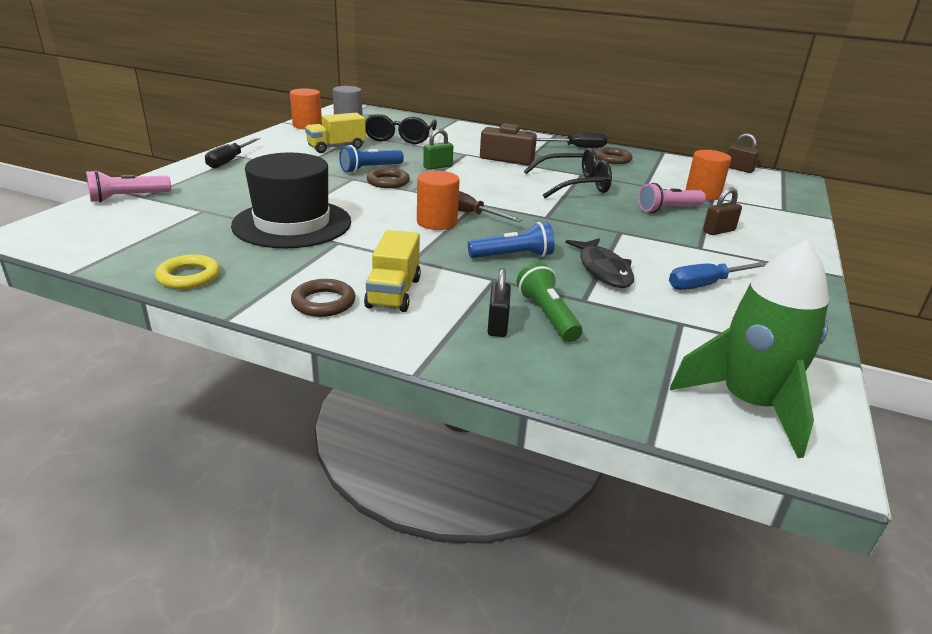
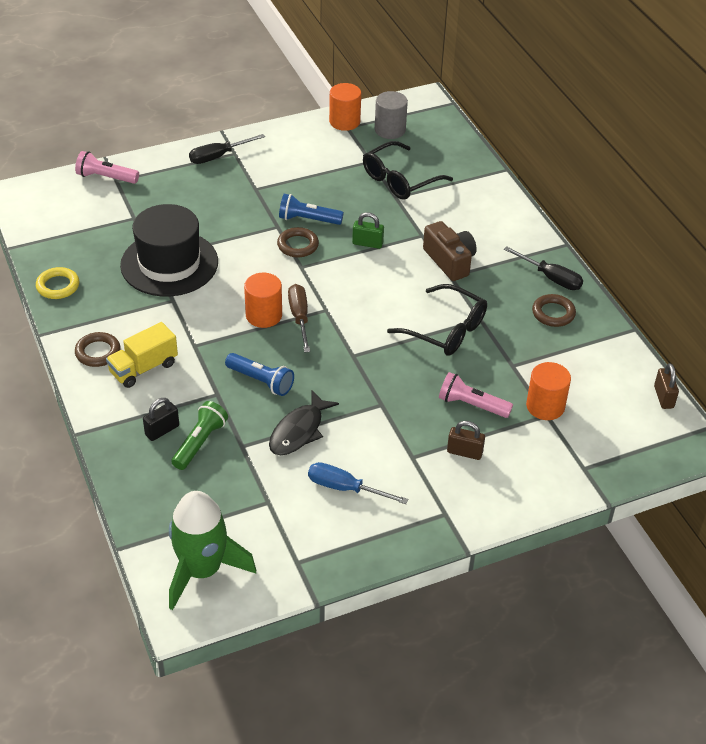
camera: 45 degrees right, 15 degrees up
yellow truck [305,113,366,153] -> none

